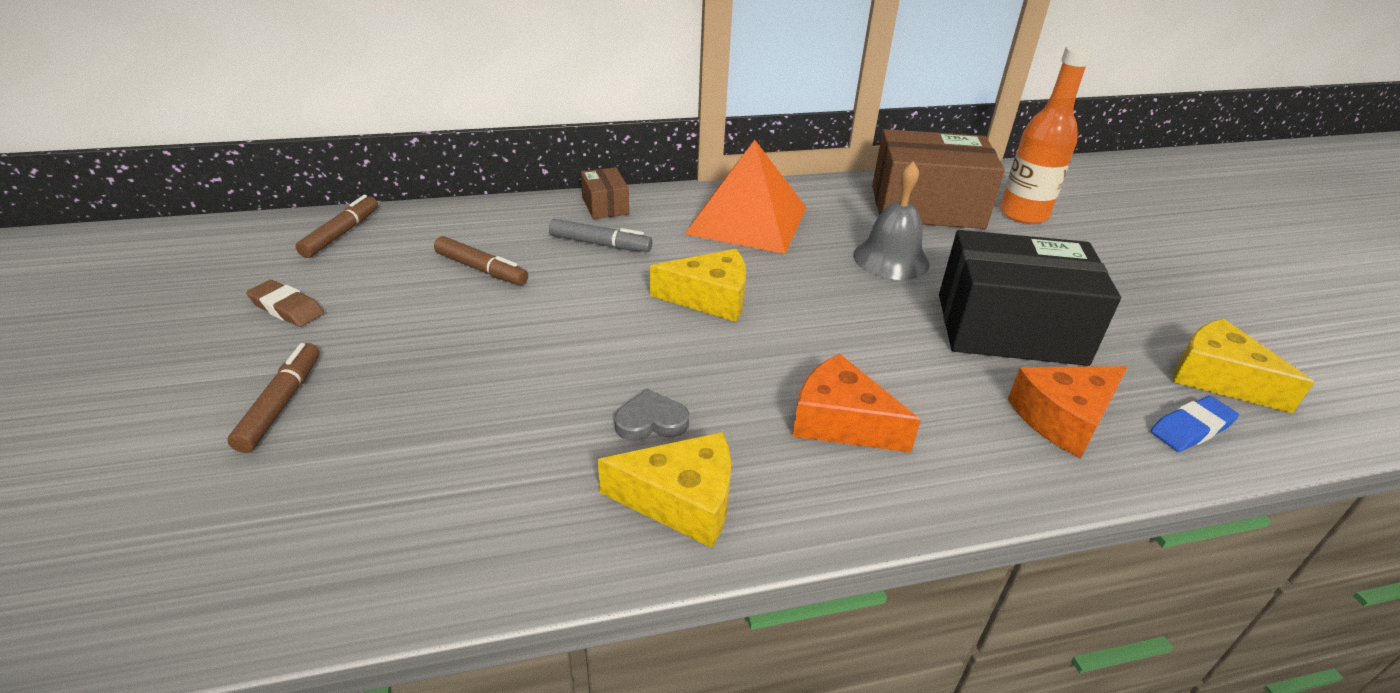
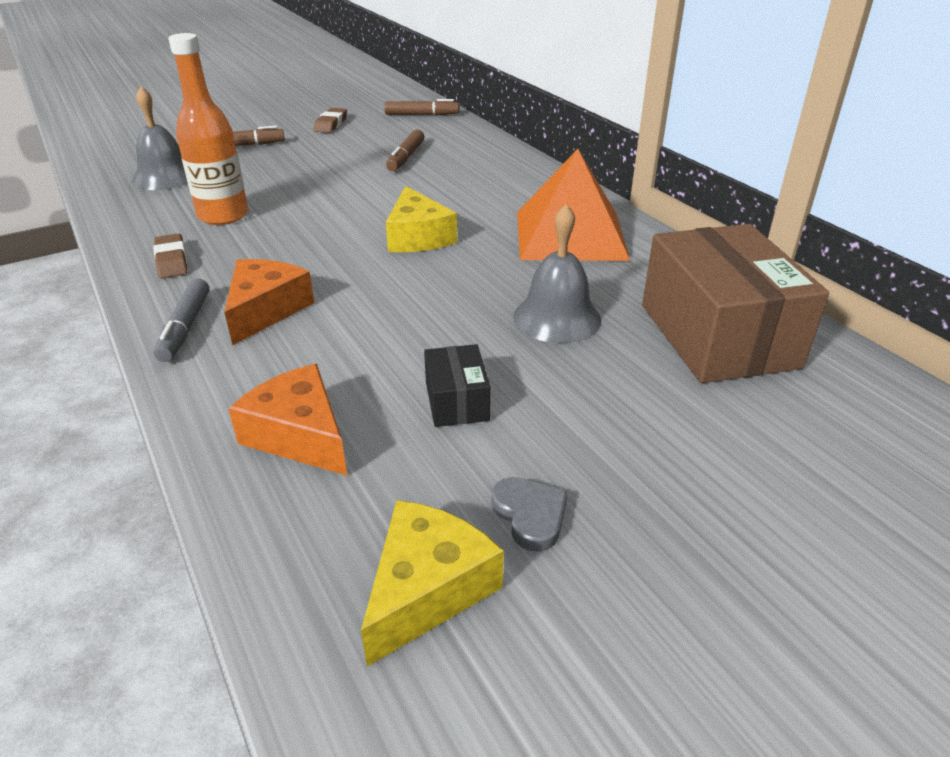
camera: 75 degrees right, 0 degrees up
grey marker [549,219,652,252] -> grey marker moved to [153,278,210,362]
brown box [581,167,629,219] -> none
yellow cheese [598,432,731,548] -> brown eraser [153,233,187,279]
grey heart [614,389,689,441] -> grey heart moved to [492,477,568,552]
black box [939,230,1121,366] -> black box [424,344,490,427], size x0.45
orange bottle [1000,45,1093,224] -> orange bottle moved to [168,33,248,225]
blue eraser [1150,396,1239,452] -> none
none -> grey bell [132,87,188,190]

